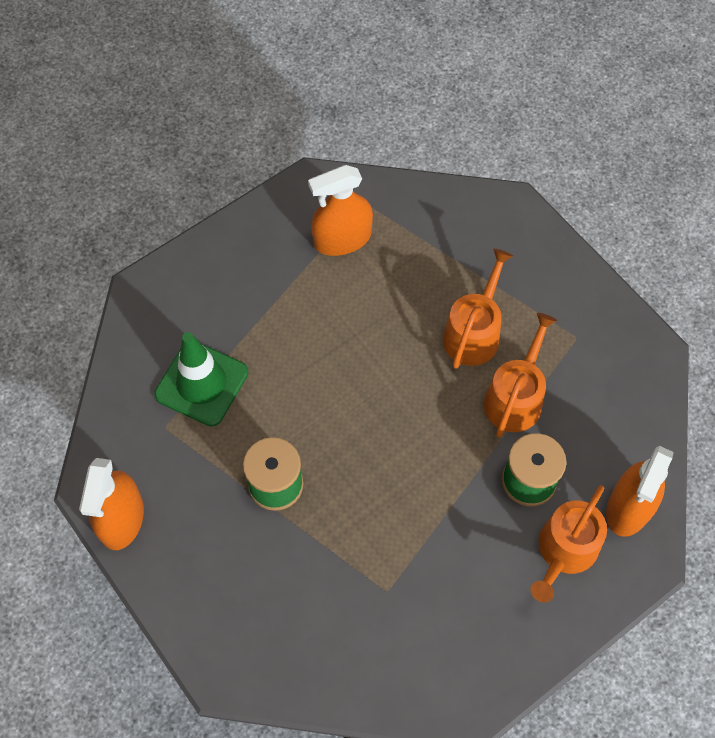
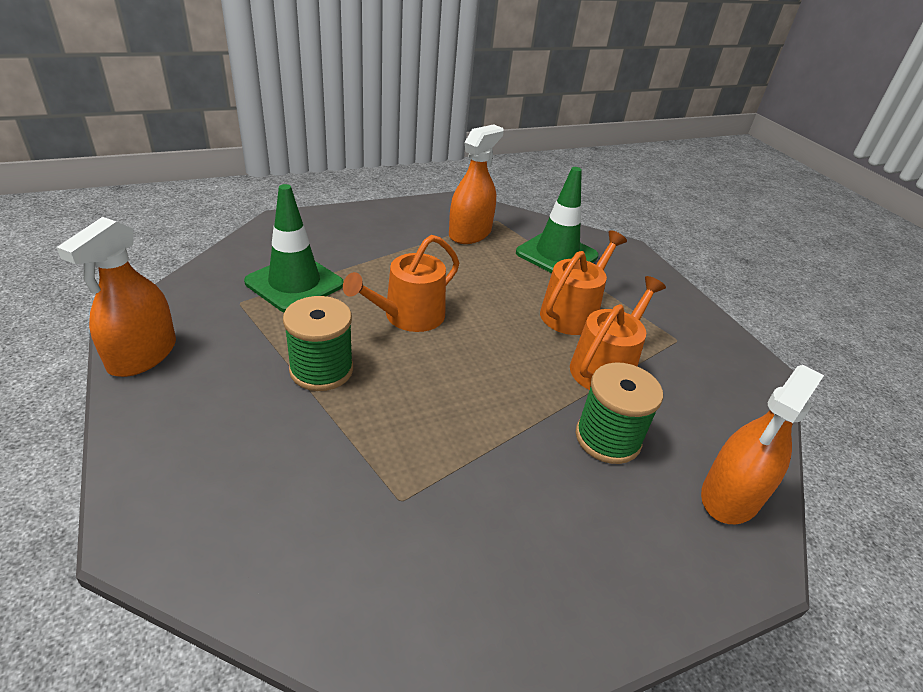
camera: 10 degrees right, 25 degrees down
orange spray bottle [308,165,373,256] -> orange spray bottle turned 135 degrees clockwise [449,124,504,244]
orange watering can [530,485,607,602] -> orange watering can moved to [343,235,459,332]
none -> green traffic cone [516,167,599,273]

